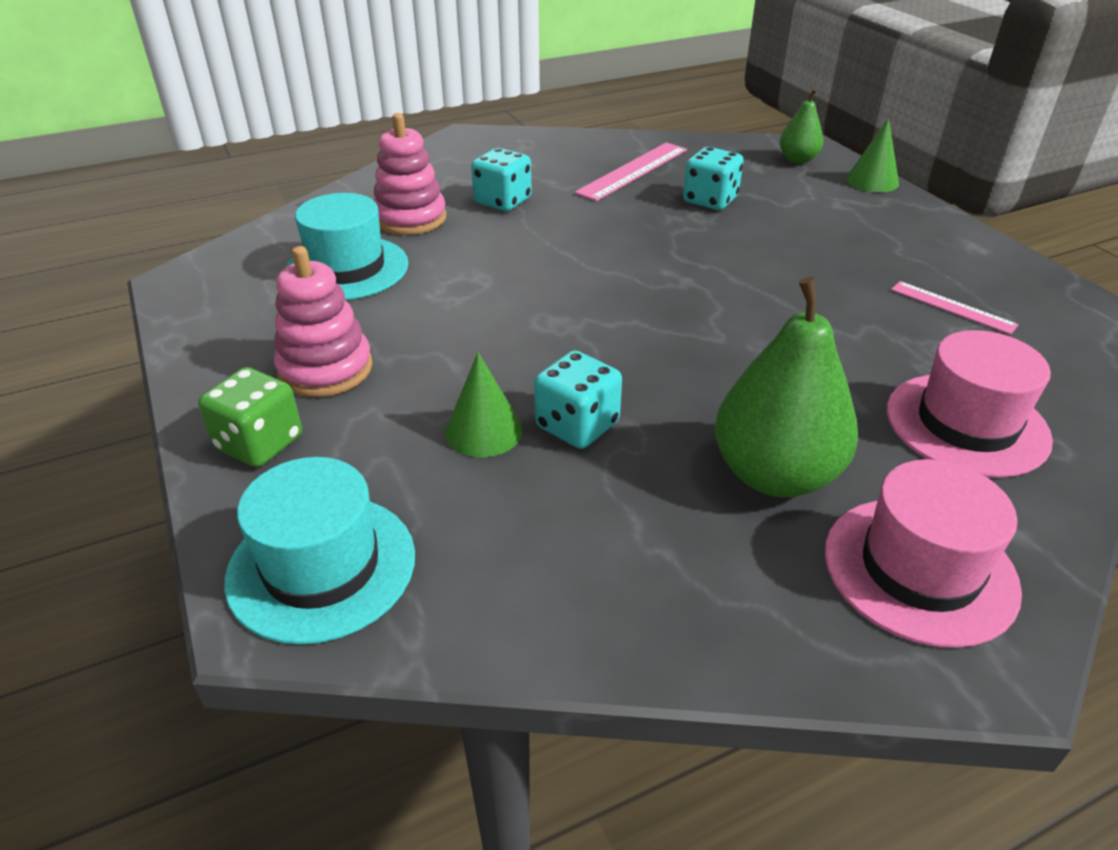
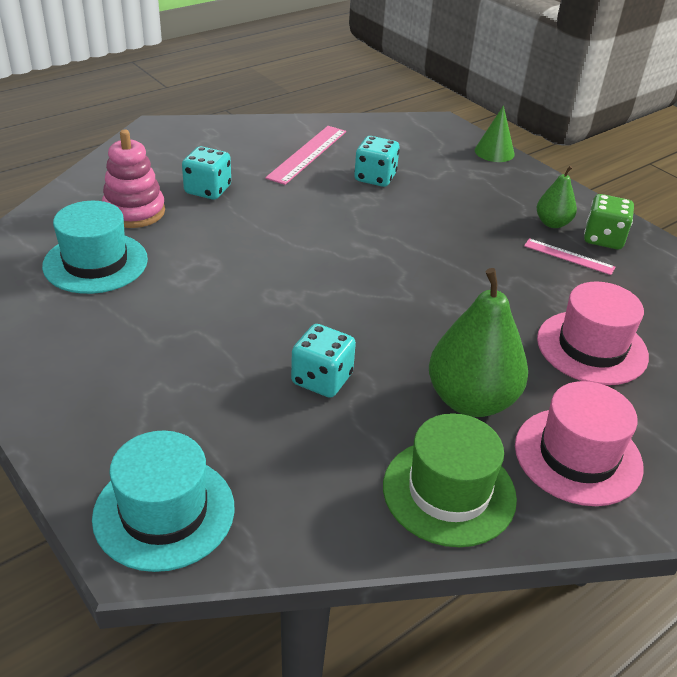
camera: 15 degrees left, 0 degrees up
green dice [198,367,302,467] -> green dice moved to [584,194,634,249]
pink stacking toy [274,246,373,397] -> none
green cone [445,352,523,457] -> none
green pear [780,89,824,164] -> green pear moved to [537,166,577,228]
none -> green hat [383,413,517,547]

